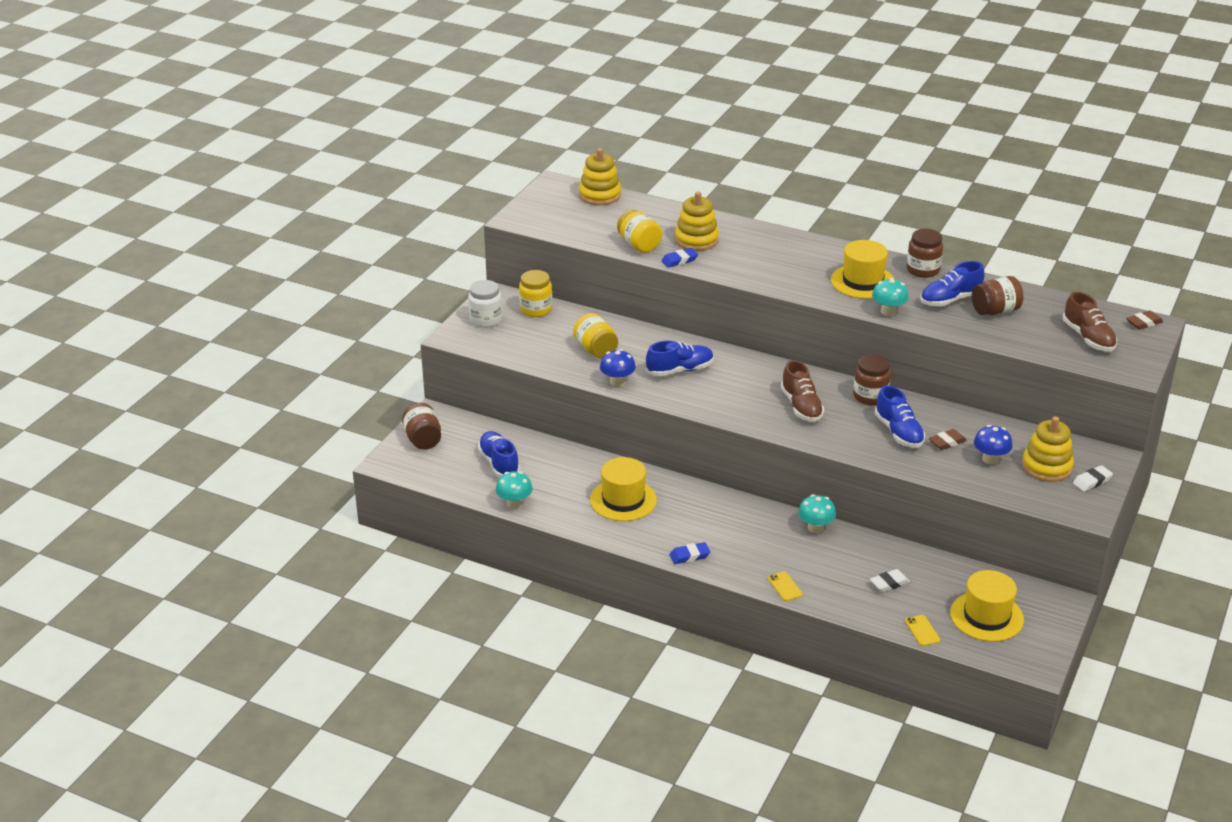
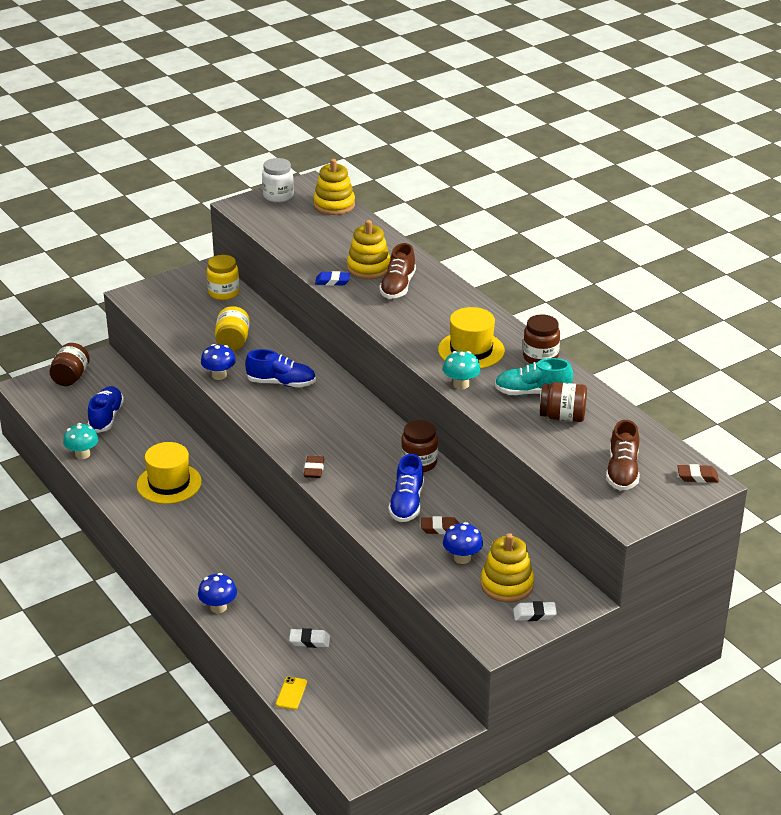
camera: 30 degrees right, 0 degrees up
white jar [468,280,502,328] -> white jar moved to [262,158,294,203]
yellow jar [617,210,662,253] -> none
blue eraser [670,542,710,564] -> none
yellow phone [768,571,803,601] -> blue mushroom [198,573,237,613]
brown shoe [781,360,825,422] -> brown shoe moved to [379,243,416,299]
turquoise mushroom [798,494,836,533] -> none
blue shoe [920,261,984,306] -> turquoise shoe [495,358,573,395]
yellow hat [950,570,1024,642] -> none
none -> brown eraser [304,456,324,478]

